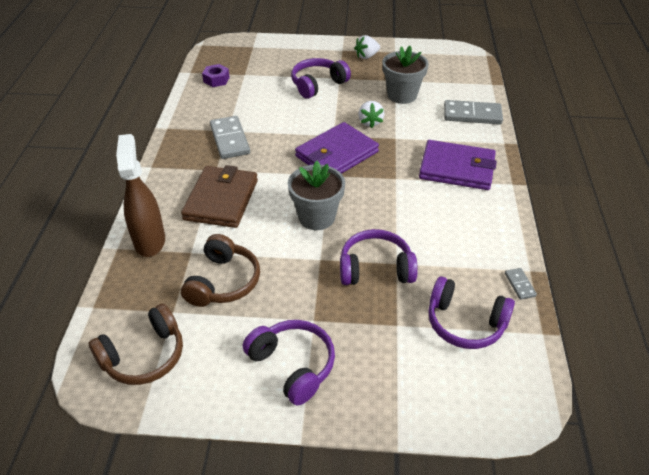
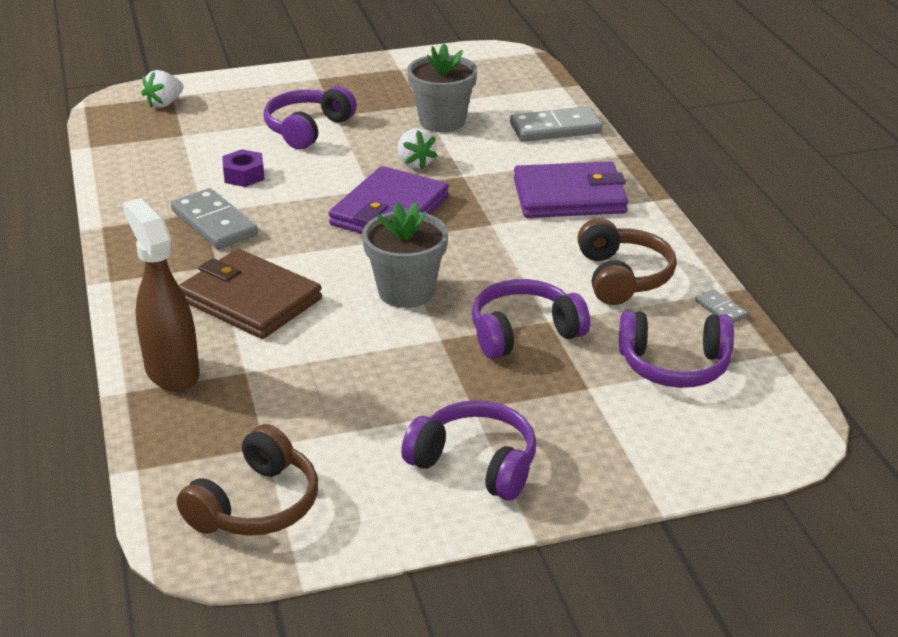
camera: 20 degrees left, 10 degrees down
brown wallet [181,165,258,228] -> brown wallet turned 45 degrees counterclockwise [179,249,322,339]
brown headphones [181,234,260,307] -> brown headphones moved to [577,218,677,305]
purple nut [202,64,230,87] -> purple nut moved to [222,149,265,187]
white strawberry [354,35,380,59] -> white strawberry moved to [141,70,183,108]

